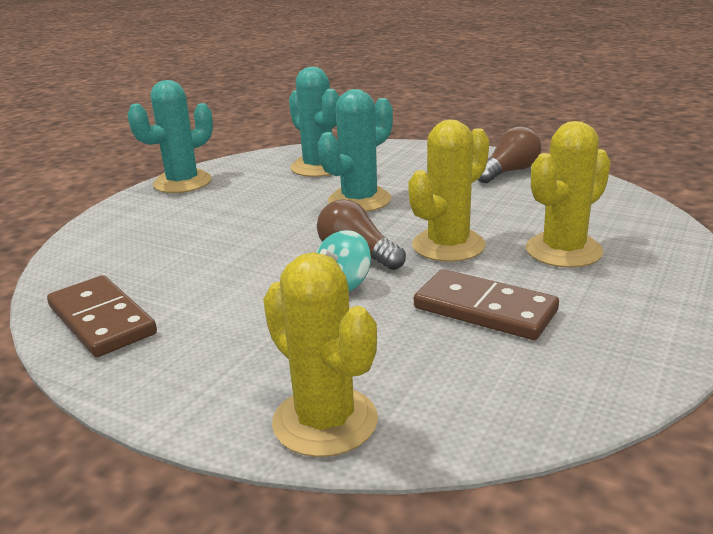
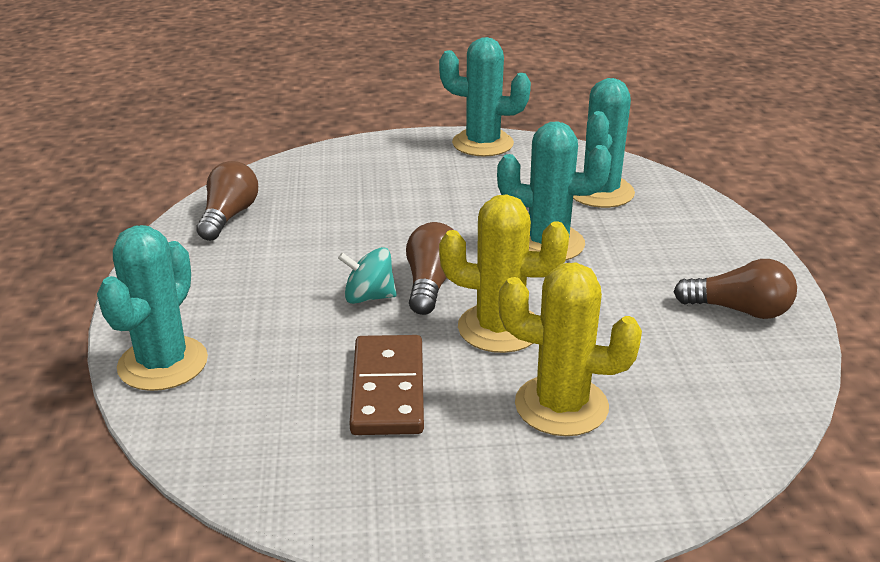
camera: 55 degrees right, 5 degrees up
brown domino [47,275,157,357] -> brown light bulb [196,161,258,241]
yellow cactus [263,252,378,457] -> turquoise cactus [97,225,208,391]

